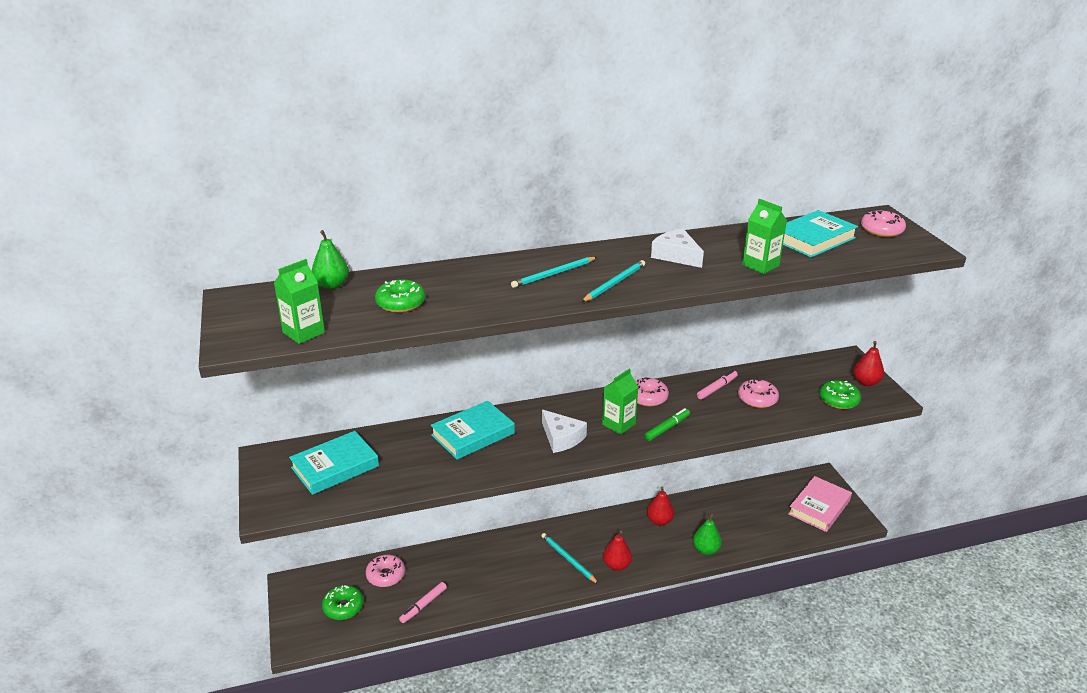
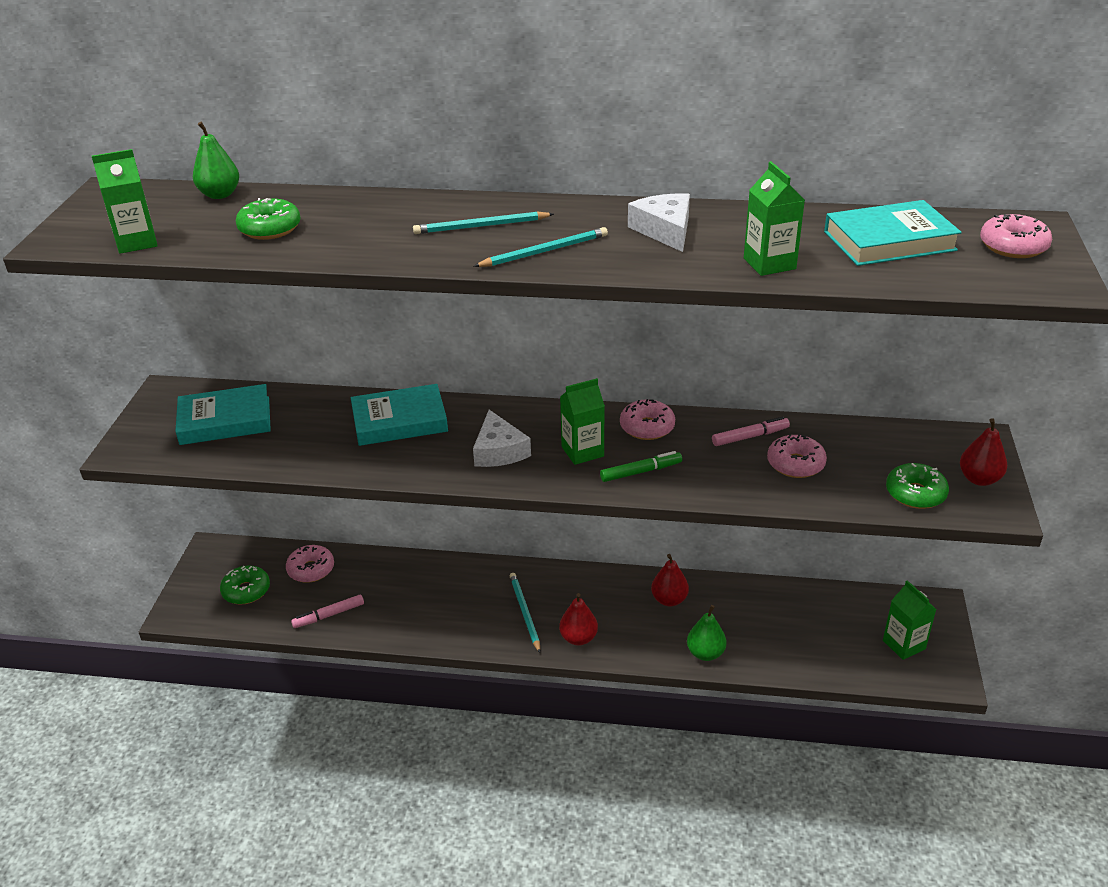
camera: 25 degrees right, 5 degrees up
pink book [788,476,852,532] -> green carton [883,580,936,660]

